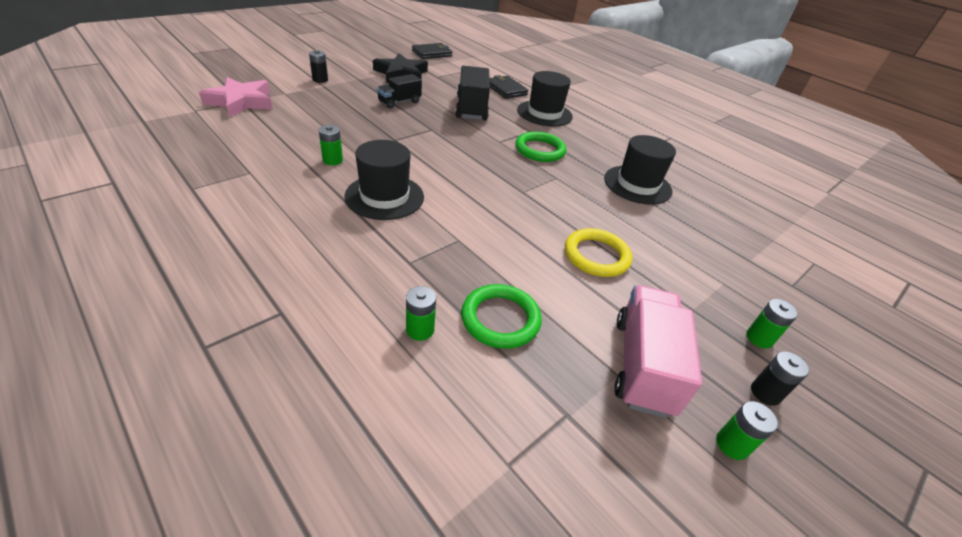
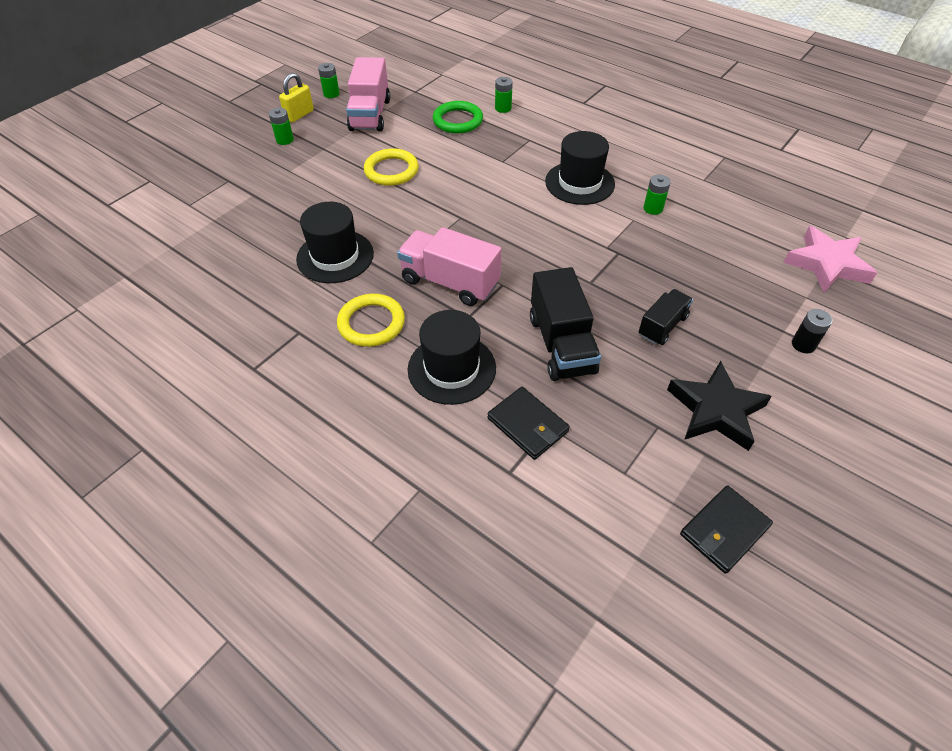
camera: 175 degrees right, 10 degrees up
green ring [515,131,566,162] -> pink truck [397,227,501,306]
black battery [751,351,809,406] -> yellow padlock [279,73,314,122]
none -> yellow ring [337,294,405,347]

